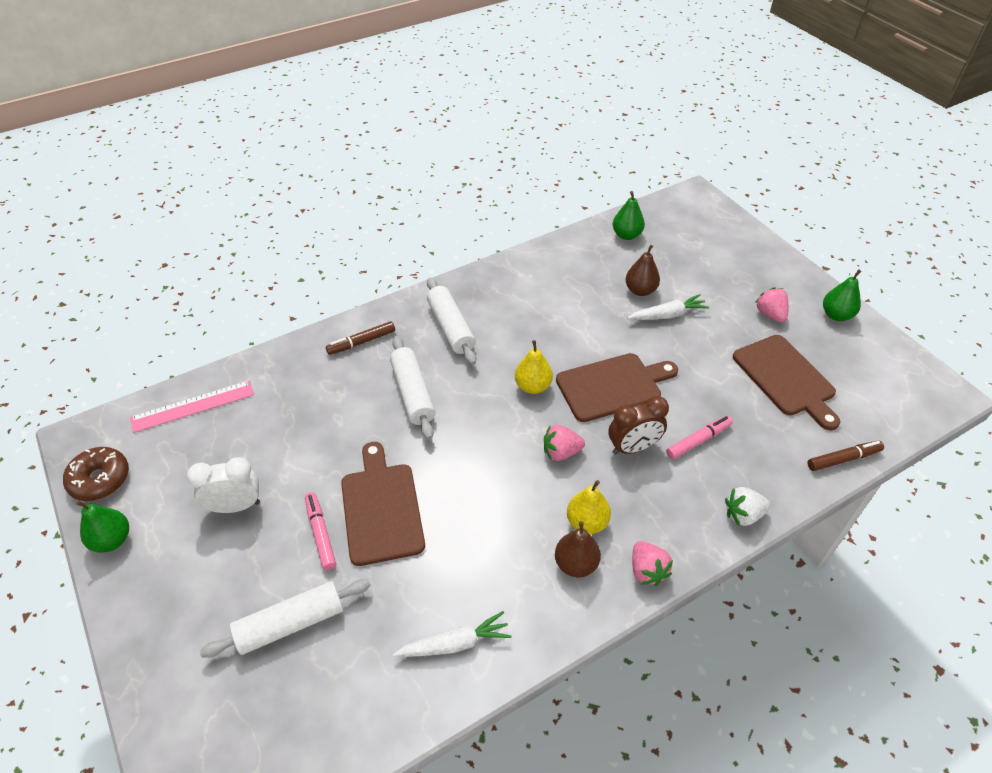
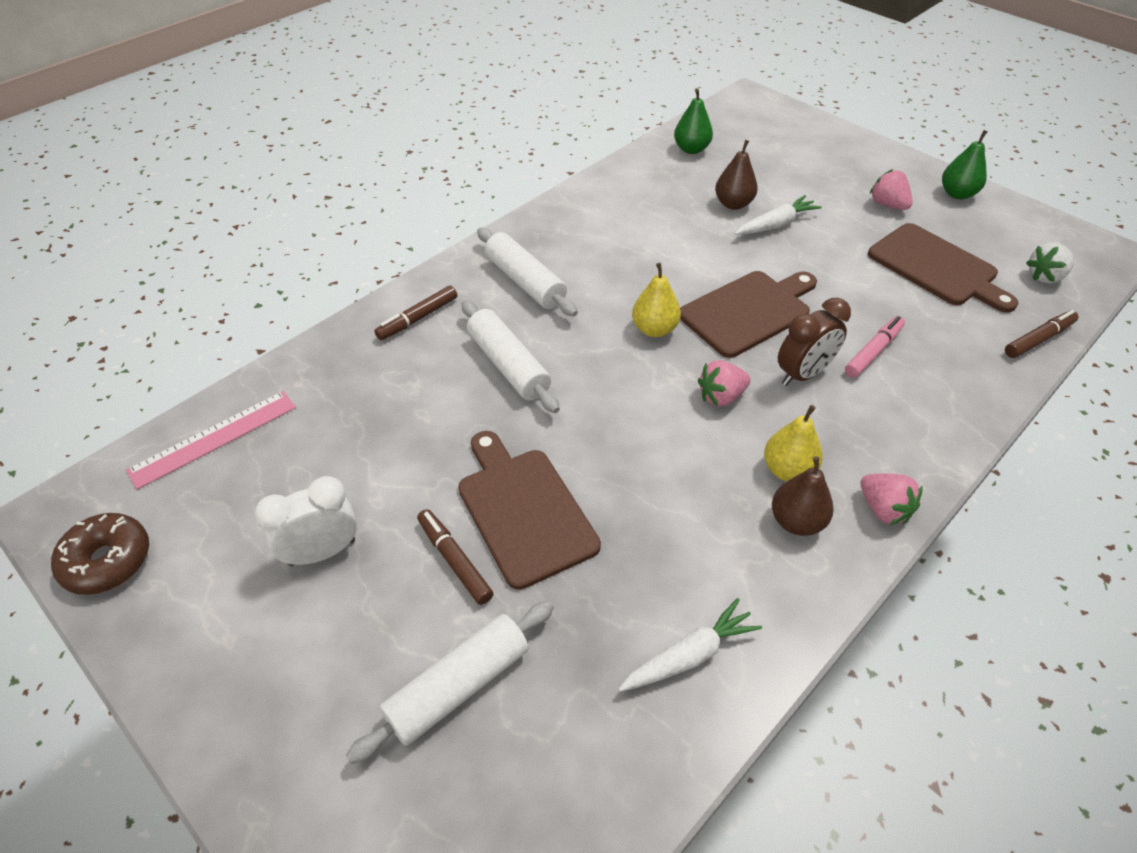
camera: 15 degrees left, 0 degrees up
green pear [76,500,129,553] -> none
pink marker [305,492,336,570] -> brown marker [417,509,494,605]
white strawberry [725,487,770,526] -> white strawberry moved to [1026,242,1074,283]

